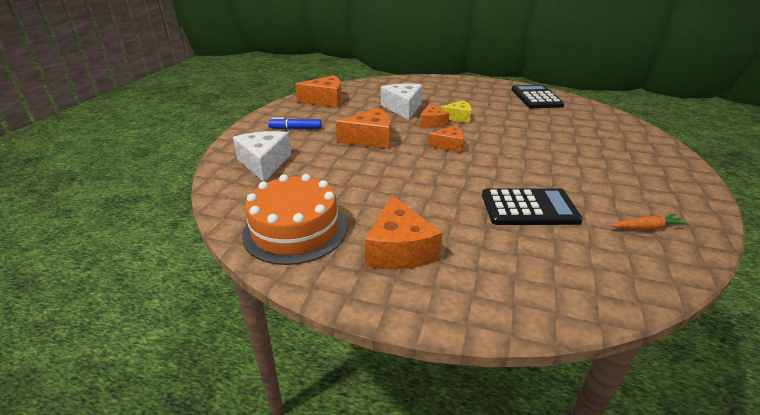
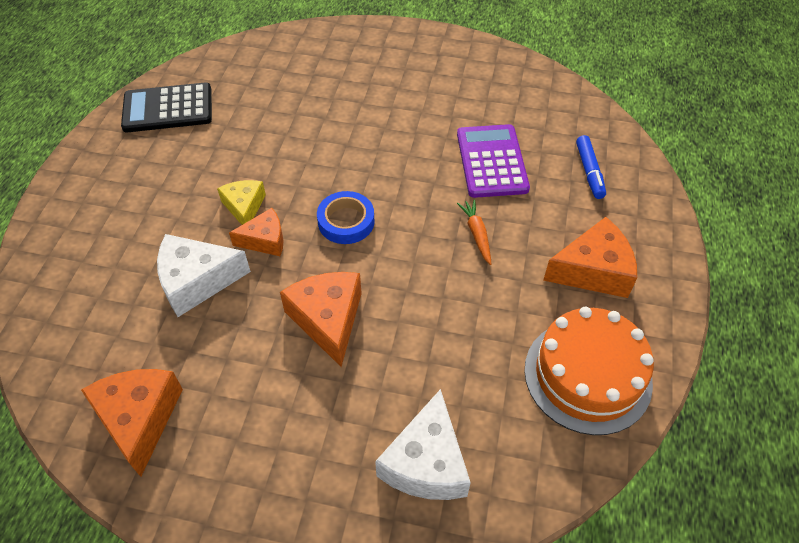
camera: 95 degrees left, 20 degrees up
white cheese [233,131,291,182] -> white cheese turned 60 degrees counterclockwise [375,389,471,500]
blue marker [268,117,322,129] -> blue marker moved to [576,135,606,199]
orange cheese [428,126,464,153] -> blue tape [317,191,375,244]
black calculator [482,188,583,225] -> purple calculator [457,124,530,198]
orange carrot [612,214,688,230] -> orange carrot moved to [457,199,491,265]

